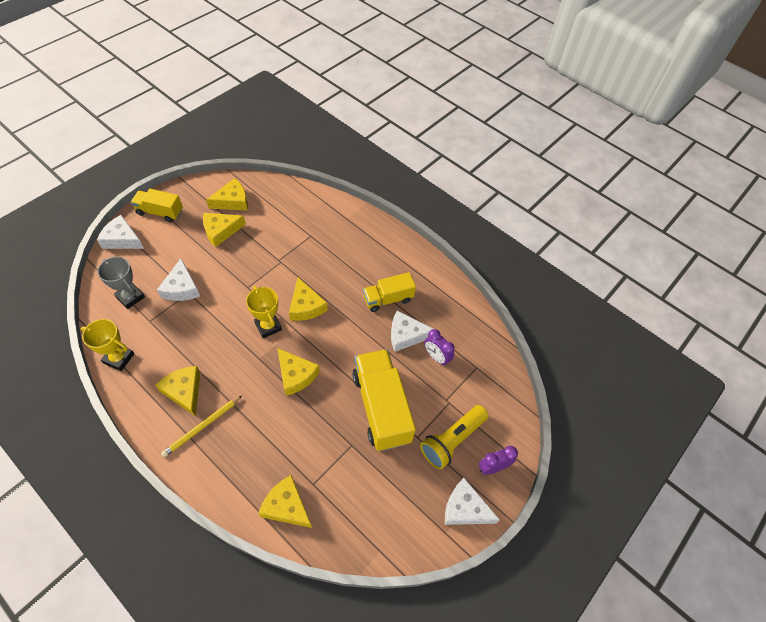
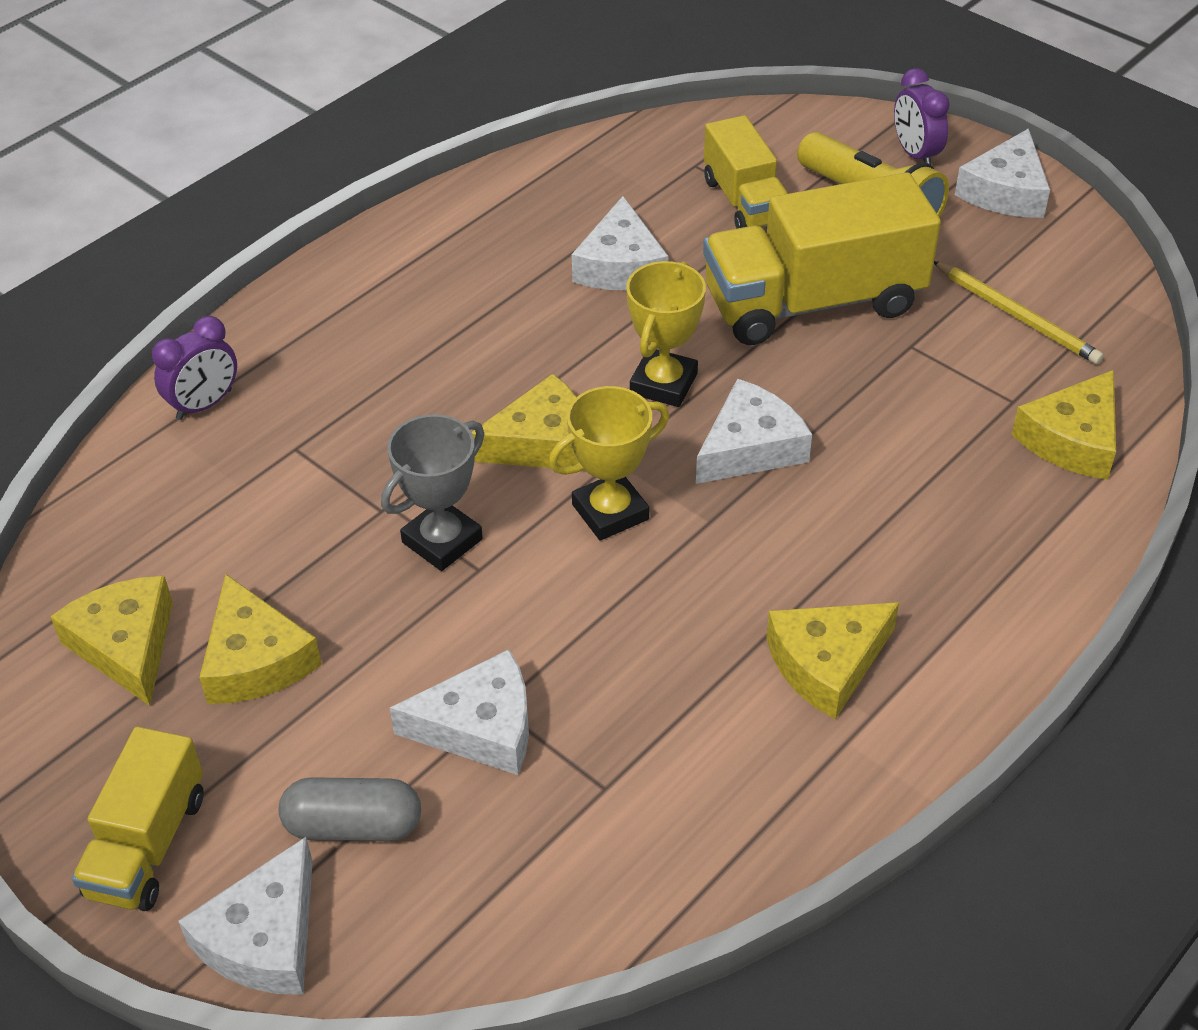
camera: 85 degrees left, 10 degrees down
yellow trophy [81,319,134,371] -> yellow trophy moved to [626,261,706,407]
grey trophy [97,257,145,309] -> grey trophy moved to [381,414,485,571]
yellow pencil [161,396,242,457] -> yellow pencil moved to [934,261,1104,364]
yellow cheese [277,348,320,396] -> white cheese [696,379,812,484]
yellow truck [363,272,416,312] -> yellow truck moved to [704,115,788,228]
purple clock [424,329,455,366] -> purple clock moved to [152,316,237,420]
none -> grey capsule [279,777,421,841]

